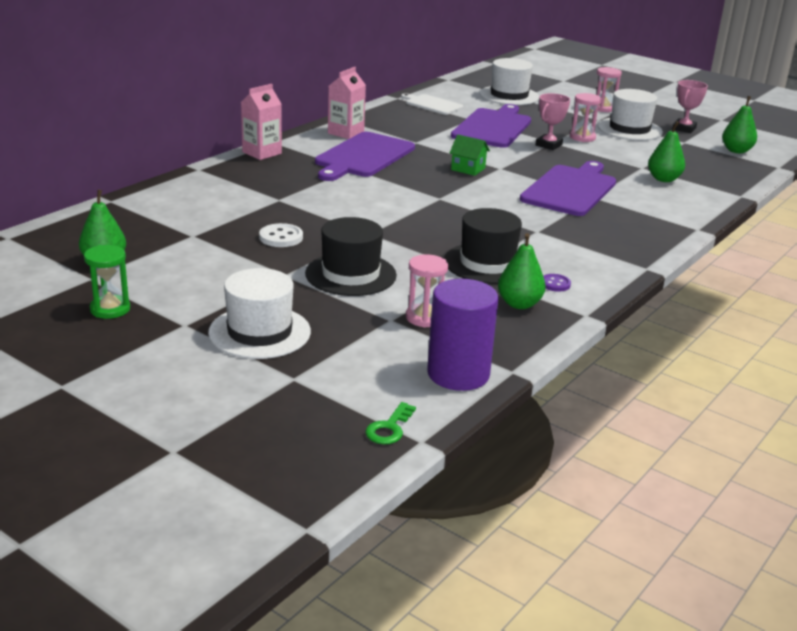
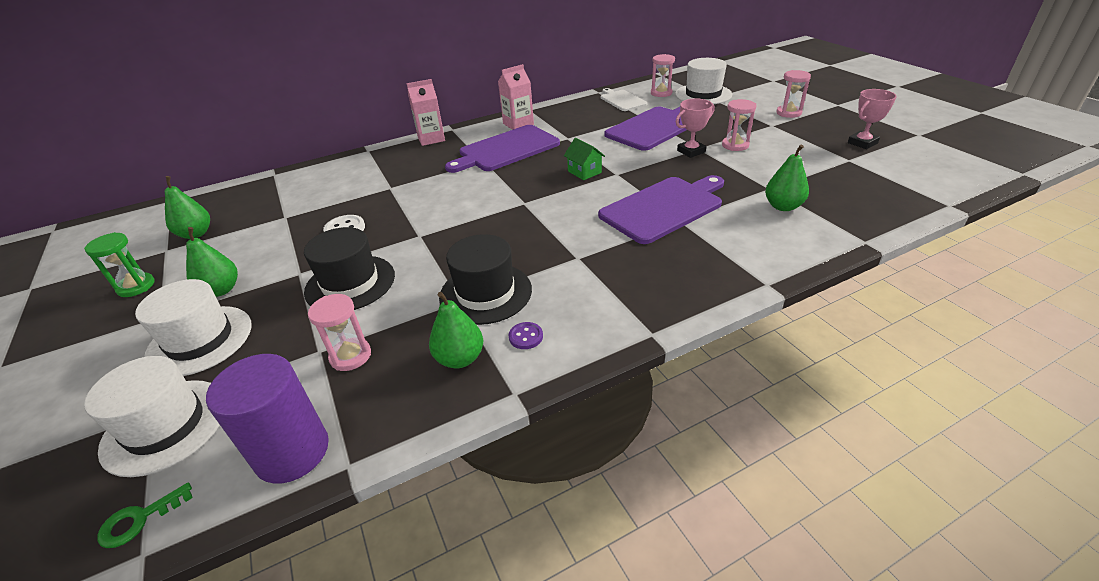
camera: 30 degrees right, 10 degrees up
white hat [597,89,663,140] -> white hat moved to [84,356,220,477]
green pear [722,96,757,153] -> green pear moved to [186,227,238,297]
none -> pink hourglass [651,54,675,97]

